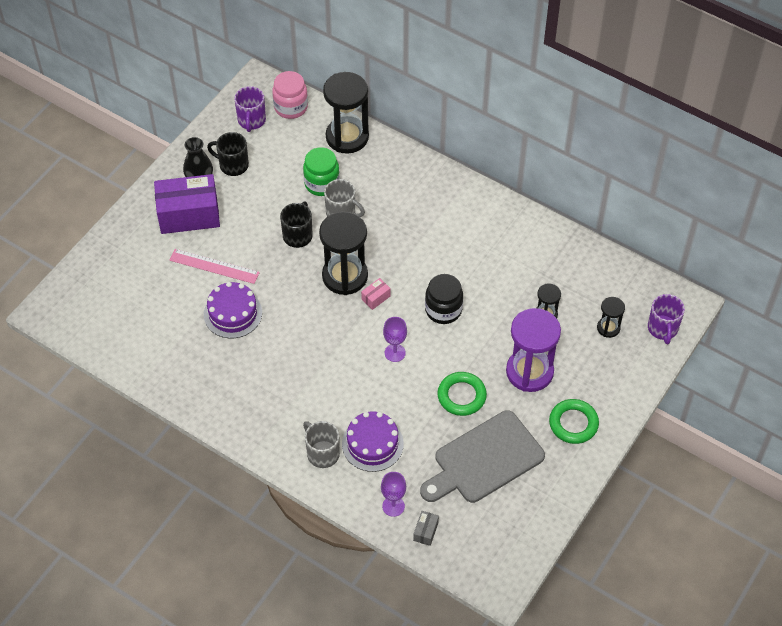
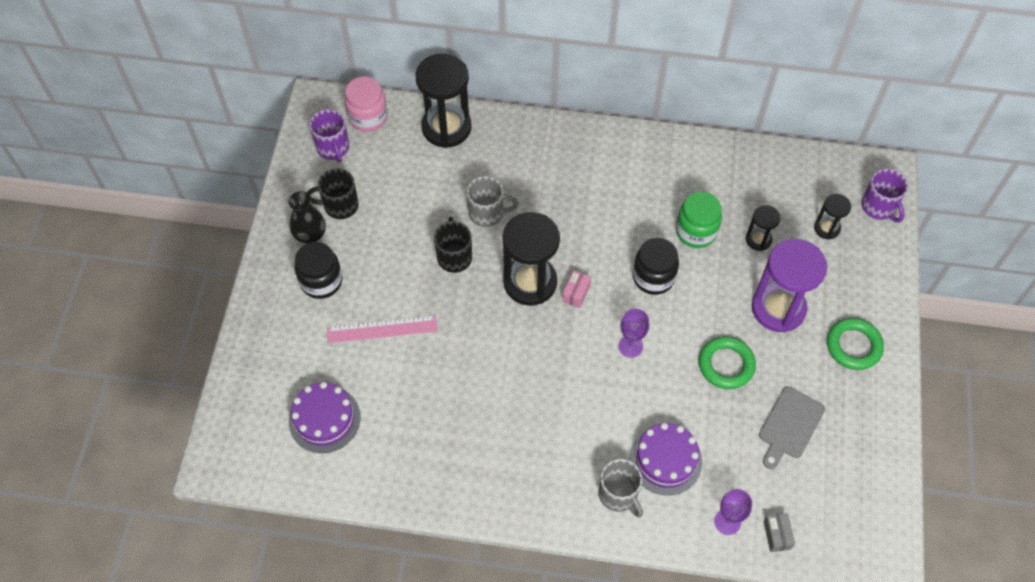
camera: 25 degrees left, 5 degrees up
purple box [154,174,220,234] -> black jar [295,242,342,299]
purple cake [204,282,262,338] -> purple cake moved to [289,382,360,453]
green jar [303,147,340,196] -> green jar moved to [676,192,722,248]
grey mug [303,421,340,468] -> grey mug turned 150 degrees counterclockwise [599,459,643,518]
grey cutting board [420,410,545,503] -> grey cutting board [759,387,825,469], size x0.59

